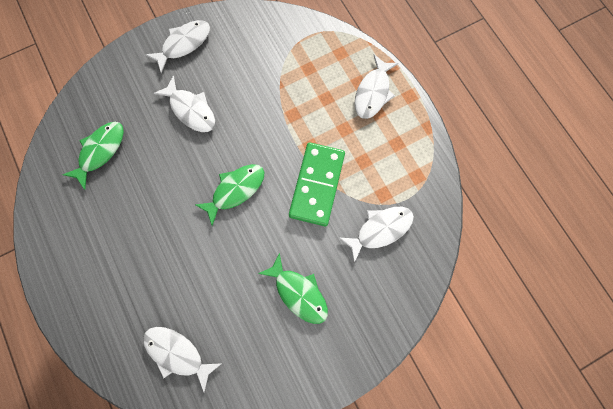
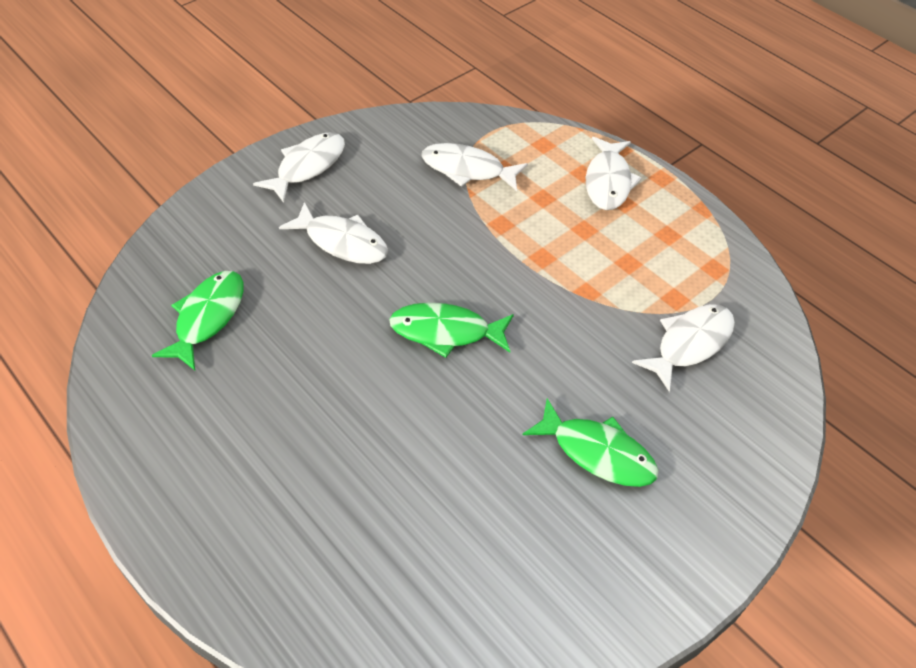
camera: 15 degrees left, 25 degrees down
white fish [143,327,222,392] -> white fish moved to [421,143,528,191]
green fish [195,164,264,226] -> green fish turned 120 degrees counterclockwise [389,303,514,358]
green domino [289,143,345,226] -> none

